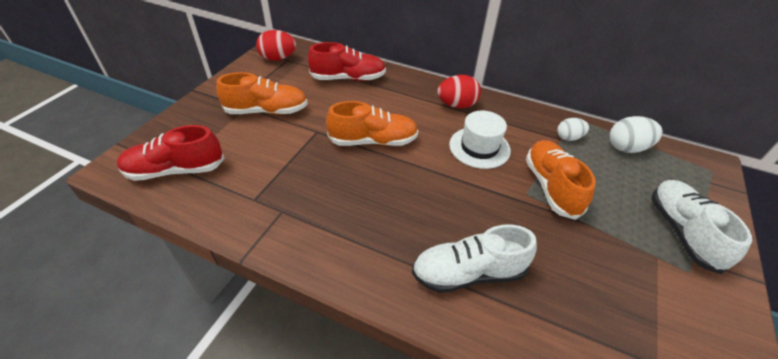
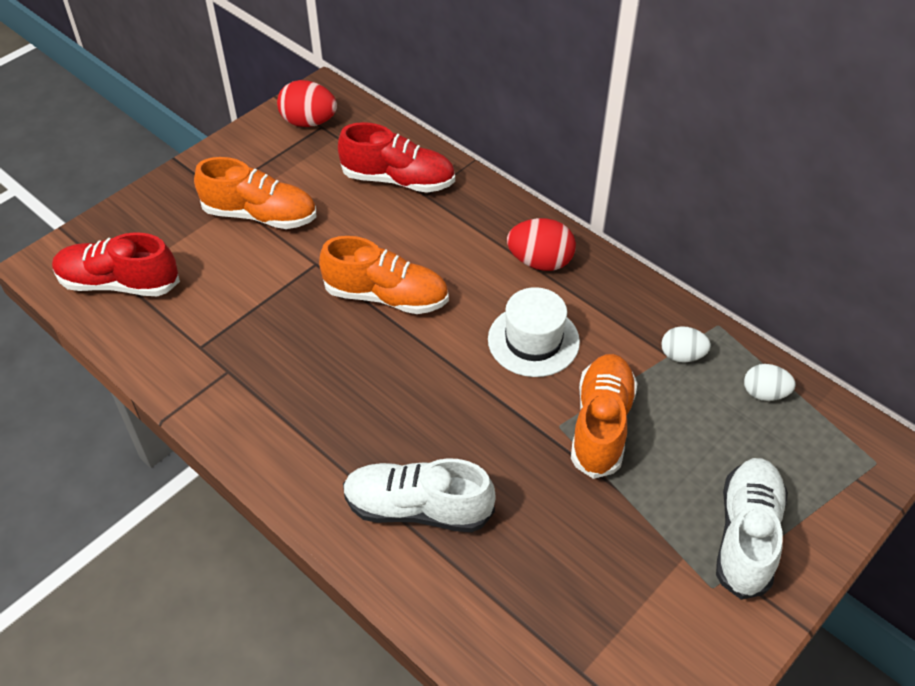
camera: 20 degrees right, 5 degrees up
white egg [610,116,663,153] -> white egg [744,364,796,401], size x0.65

